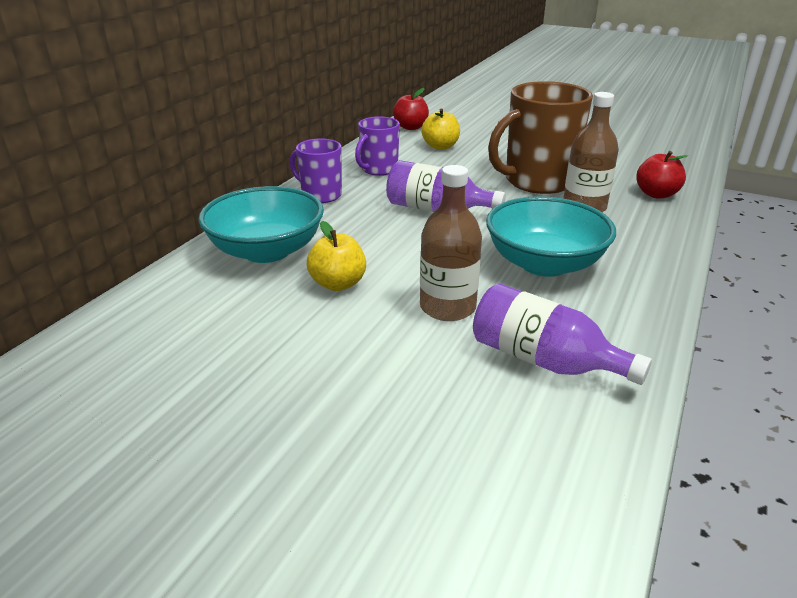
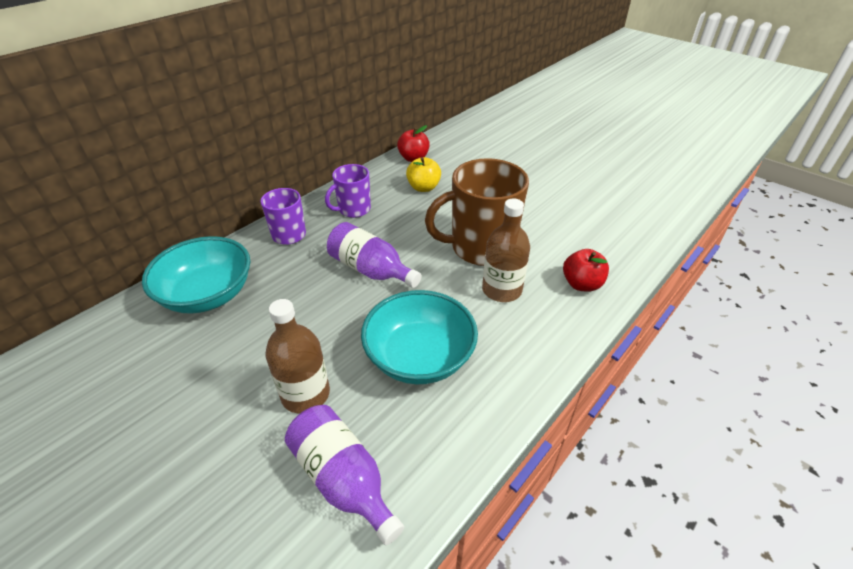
camera: 15 degrees right, 10 degrees up
yellow apple [307,221,366,291] -> none

